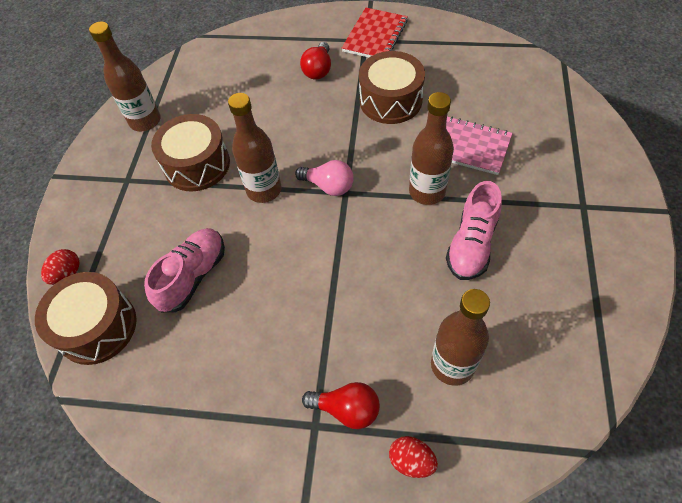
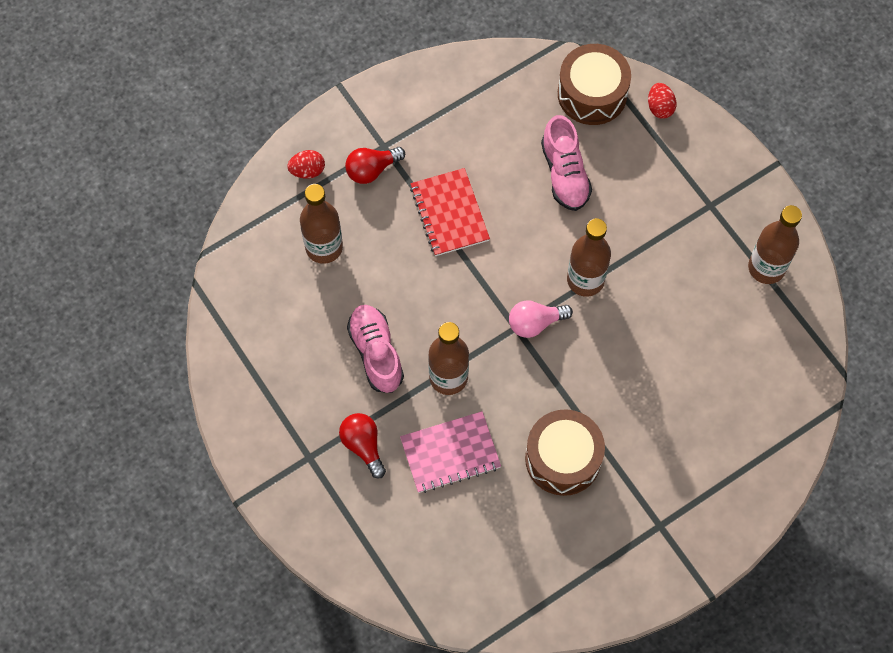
camera: 135 degrees right, 10 degrees up
brown drum [151,114,230,191] -> none
red light bulb [300,42,331,80] -> red light bulb moved to [339,413,386,478]
red notebook [342,8,408,58] -> red notebook moved to [410,168,490,256]

